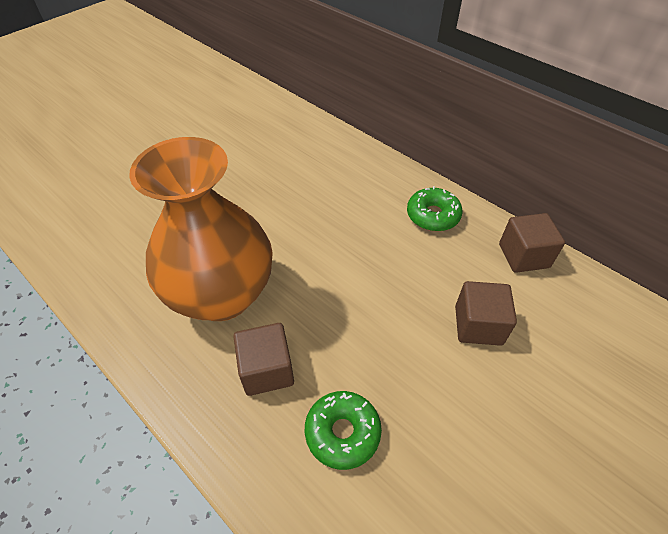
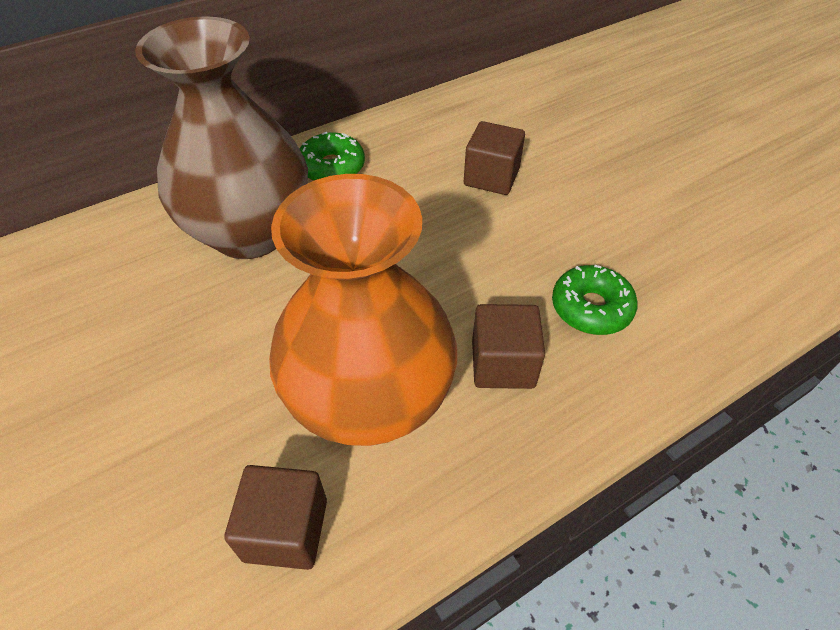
camera: 75 degrees left, 0 degrees up
brown cube [499,213,565,273] -> brown cube moved to [224,465,327,570]
none -> brown vase [135,16,308,259]

